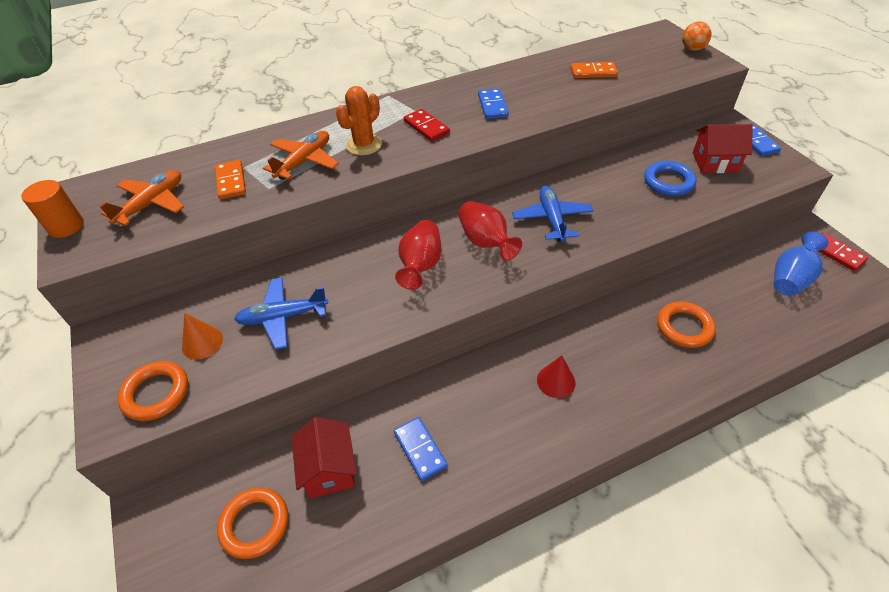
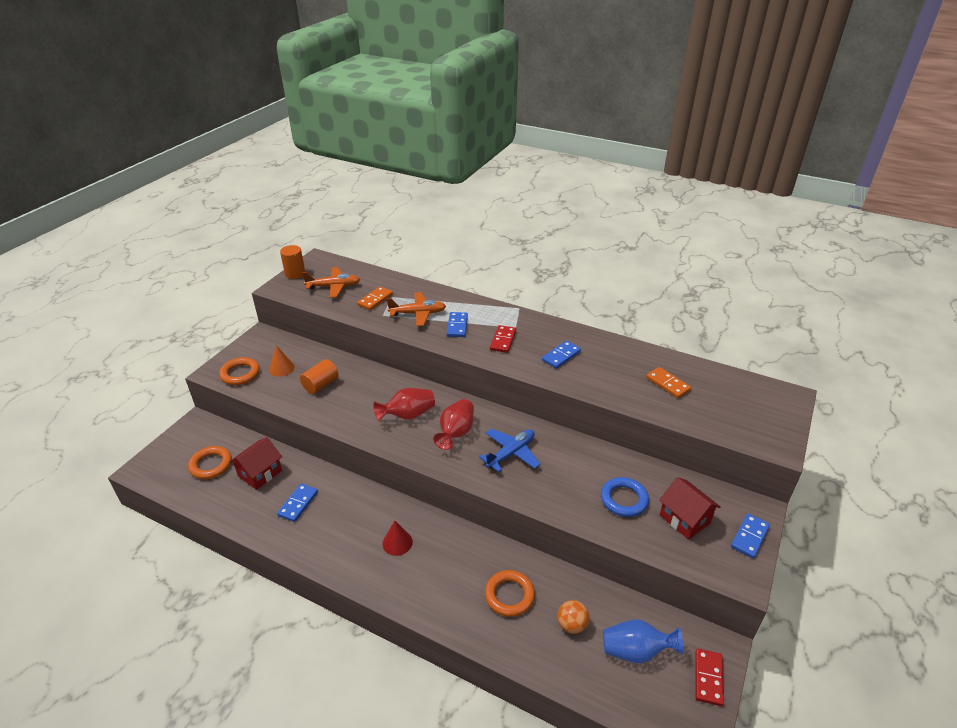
camera: 50 degrees right, 10 degrees down
blue plane [234,277,328,350] -> orange cylinder [300,359,339,394]
orange cactus [336,86,382,155] -> blue domino [447,312,468,337]
orange ball [682,21,712,51] -> orange ball moved to [558,600,589,634]

